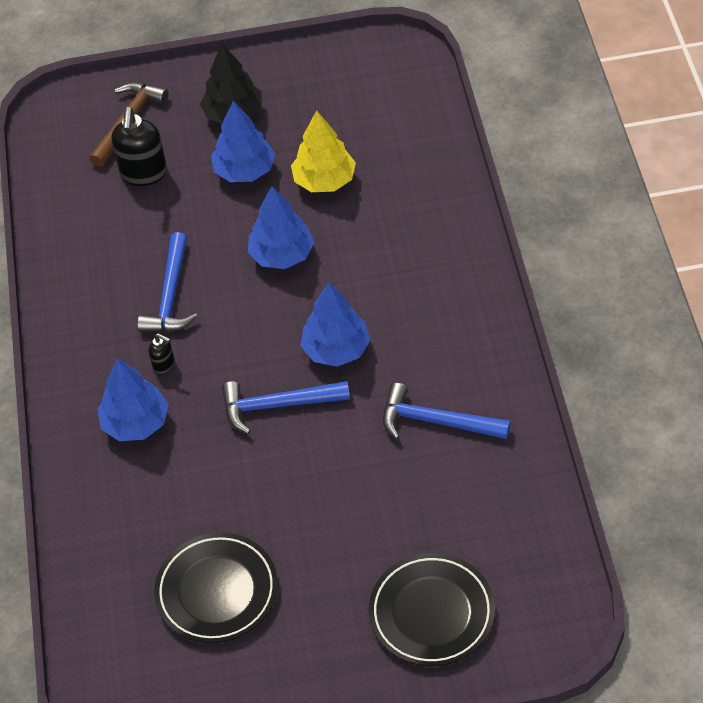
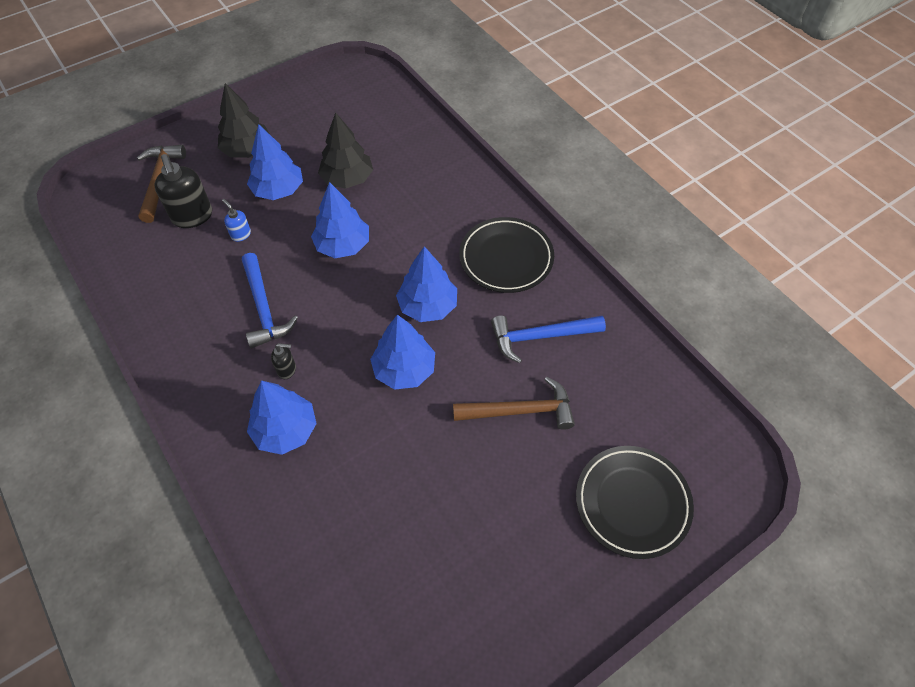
camera: 30 degrees left, 5 degrees up
black plate [154,533,278,643] -> black plate moved to [459,217,554,293]
blue hammer [222,381,350,434] -> blue tree [370,314,435,390]
yellow tree [291,111,356,192] -> black tree [318,112,373,189]
none -> blue soap dispenser [222,199,251,242]
none -> brown hammer [453,377,575,430]

